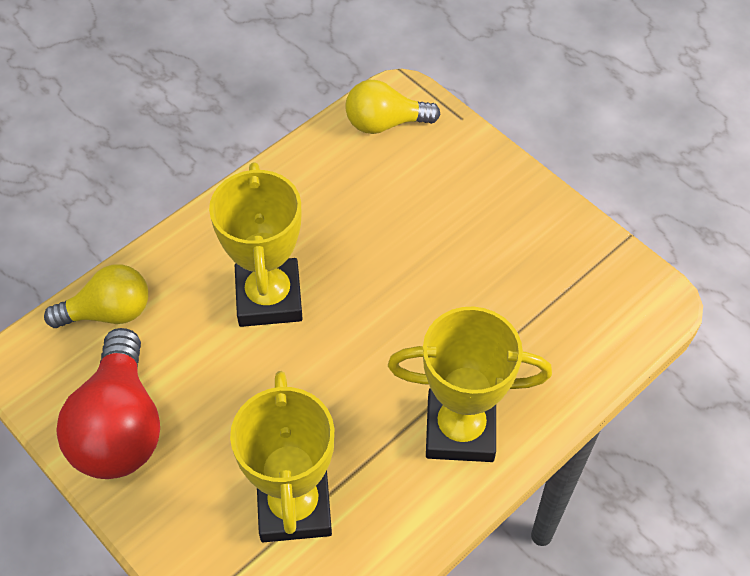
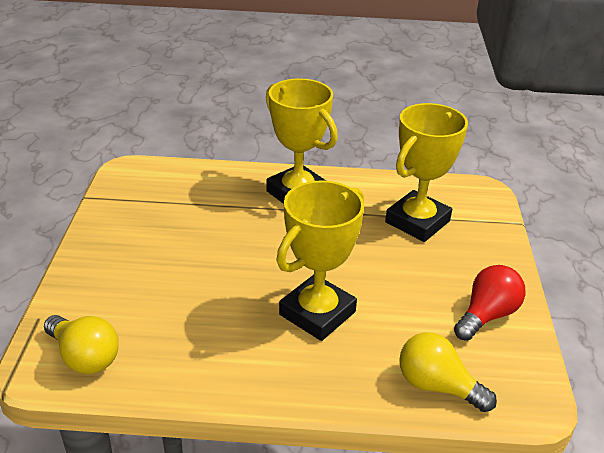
camera: 135 degrees left, 20 degrees down
red light bulb [56,328,160,479] -> red light bulb [454,265,526,341], size x0.65

